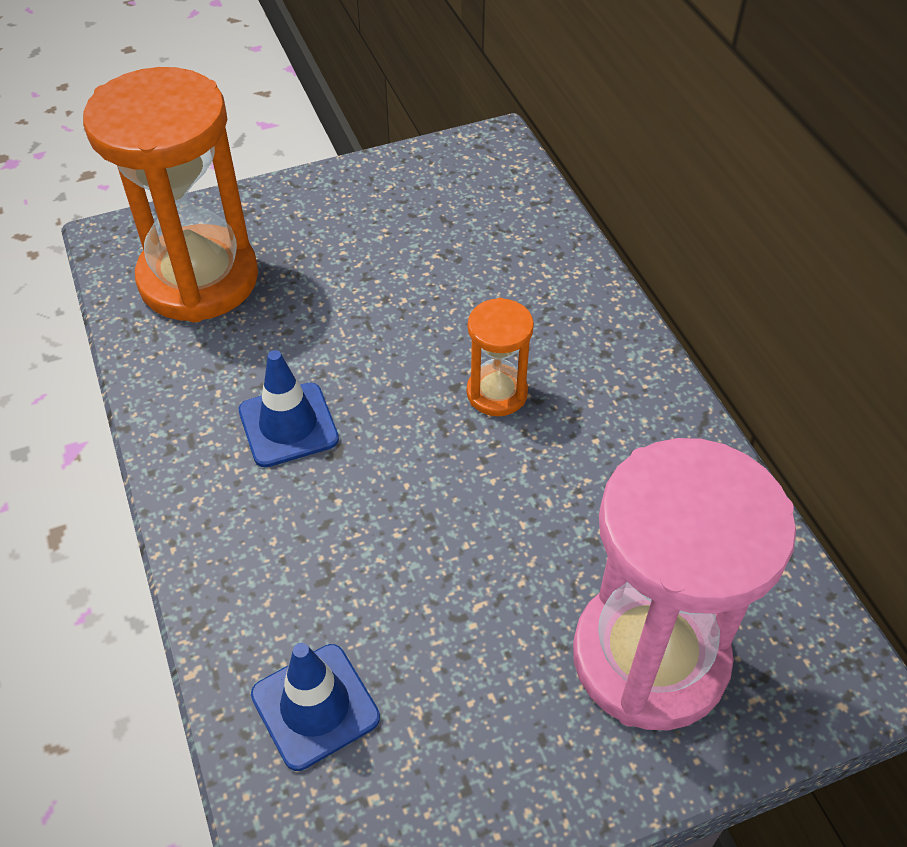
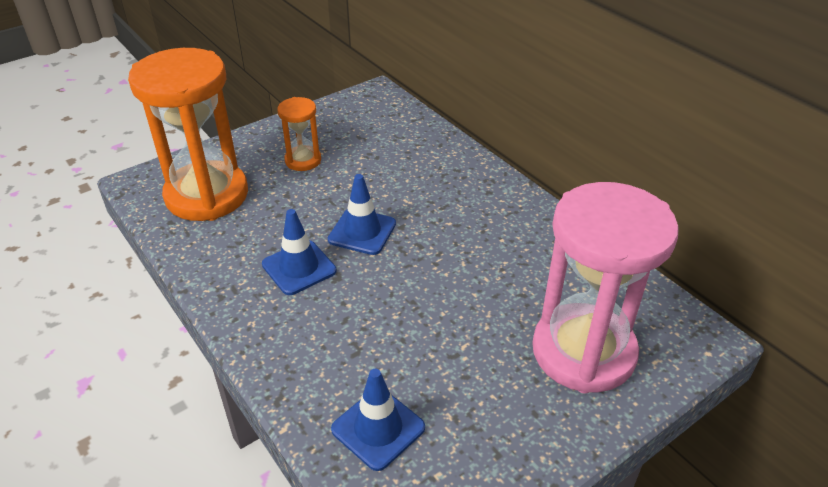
camera: 15 degrees left, 10 degrees down
orange hourglass [467,298,534,416] -> orange hourglass moved to [277,97,321,171]
none -> blue traffic cone [328,174,396,255]

